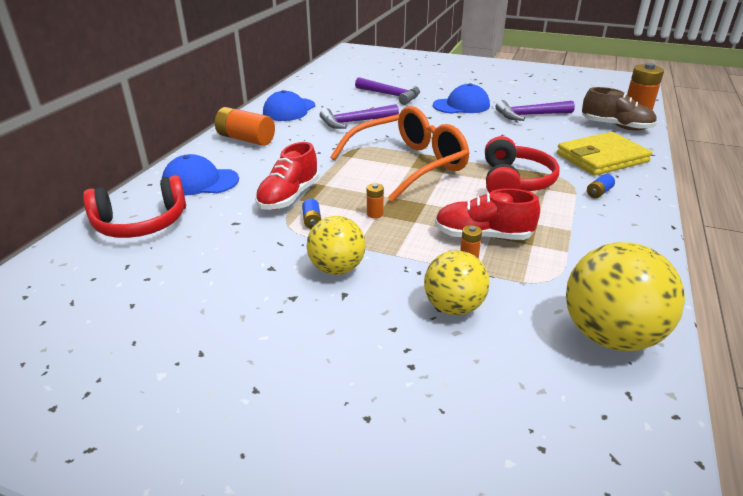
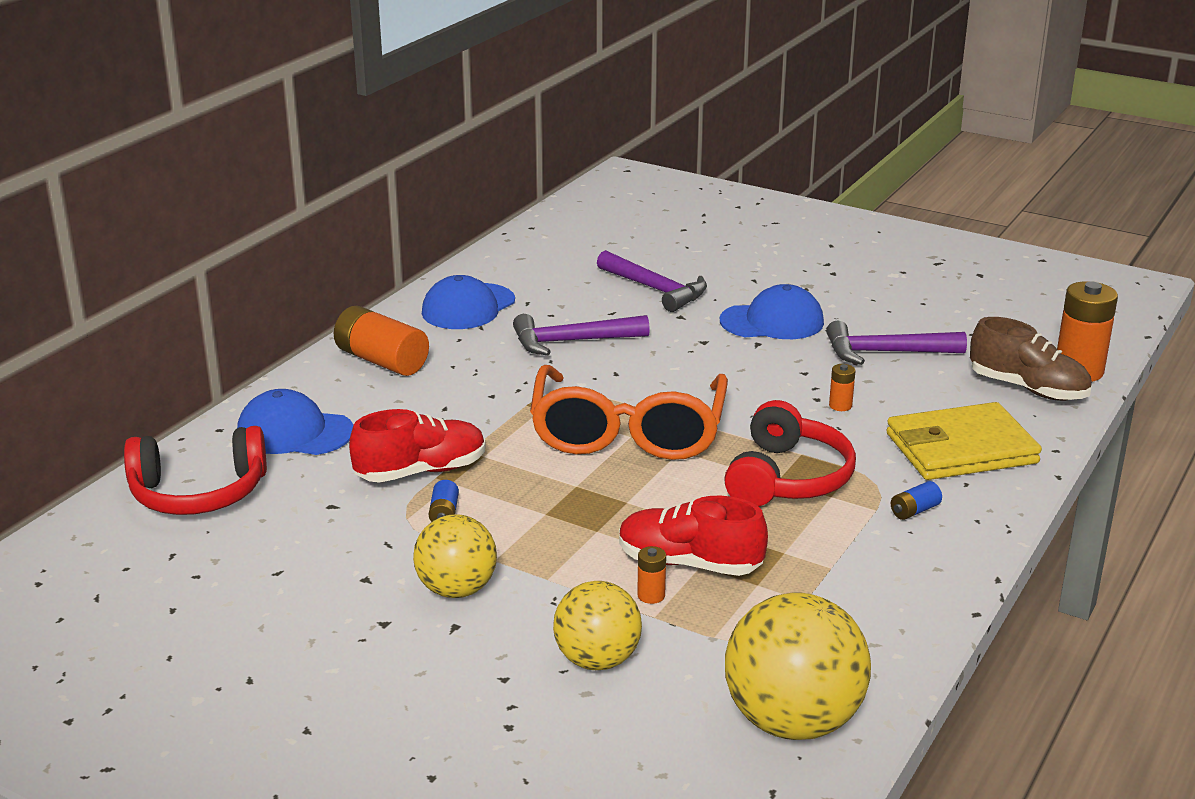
camera: 10 degrees right, 5 degrees down
red shoe [255,142,319,210] -> red shoe turned 150 degrees counterclockwise [349,409,486,483]
orange glasses [330,106,470,202] -> orange glasses turned 120 degrees clockwise [530,365,728,460]
orange battery [367,183,384,218] -> orange battery moved to [829,364,855,411]

